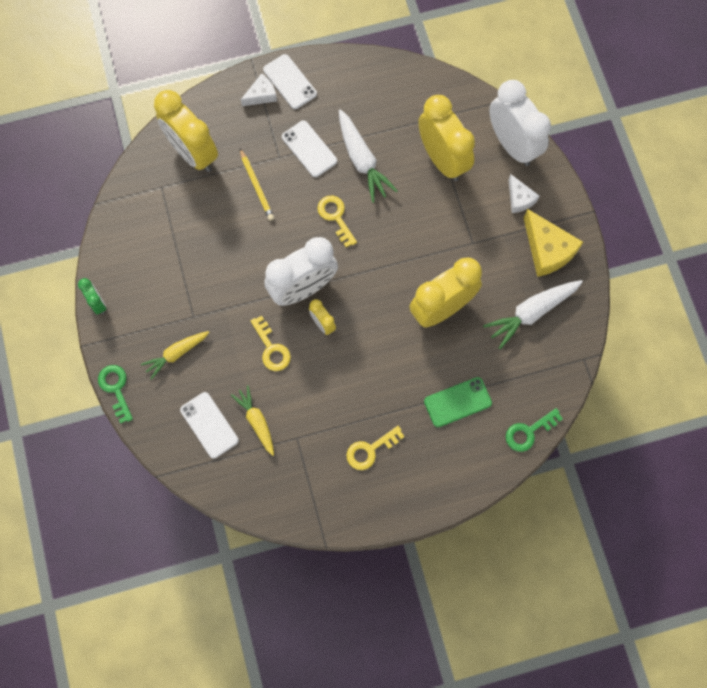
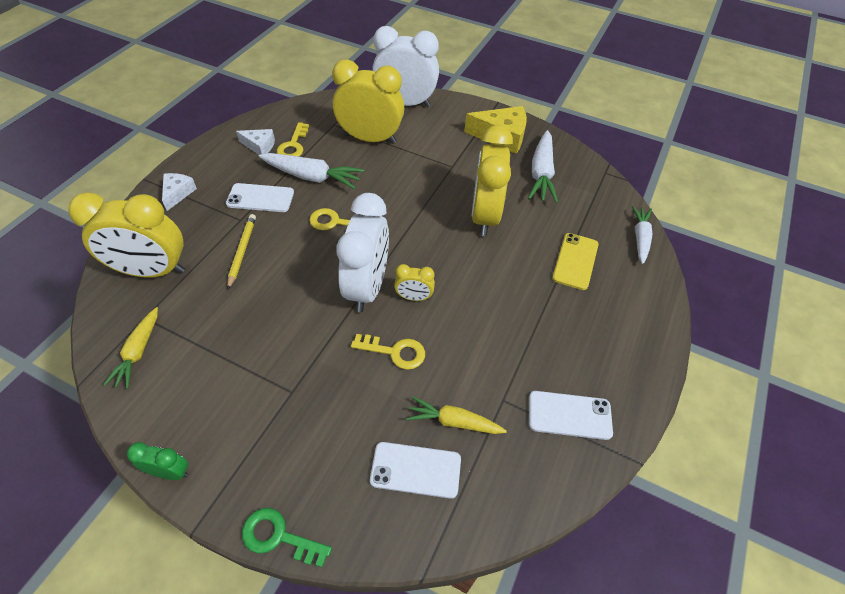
camera: 50 degrees left, 20 degrees down
yellow carrot [141,331,209,380] -> yellow carrot moved to [103,307,158,389]
yellow pencil [240,149,274,221] -> yellow pencil turned 105 degrees counterclockwise [227,214,256,289]
white phone [263,54,317,109] -> white phone moved to [529,391,613,440]
yellow key [346,426,405,470] -> yellow key moved to [277,122,309,157]
green phone [424,377,492,427] -> yellow phone [552,233,599,290]
green key [506,408,563,452] -> white carrot [632,206,652,264]
white cheese [509,174,539,213] -> white cheese moved to [236,129,275,155]

